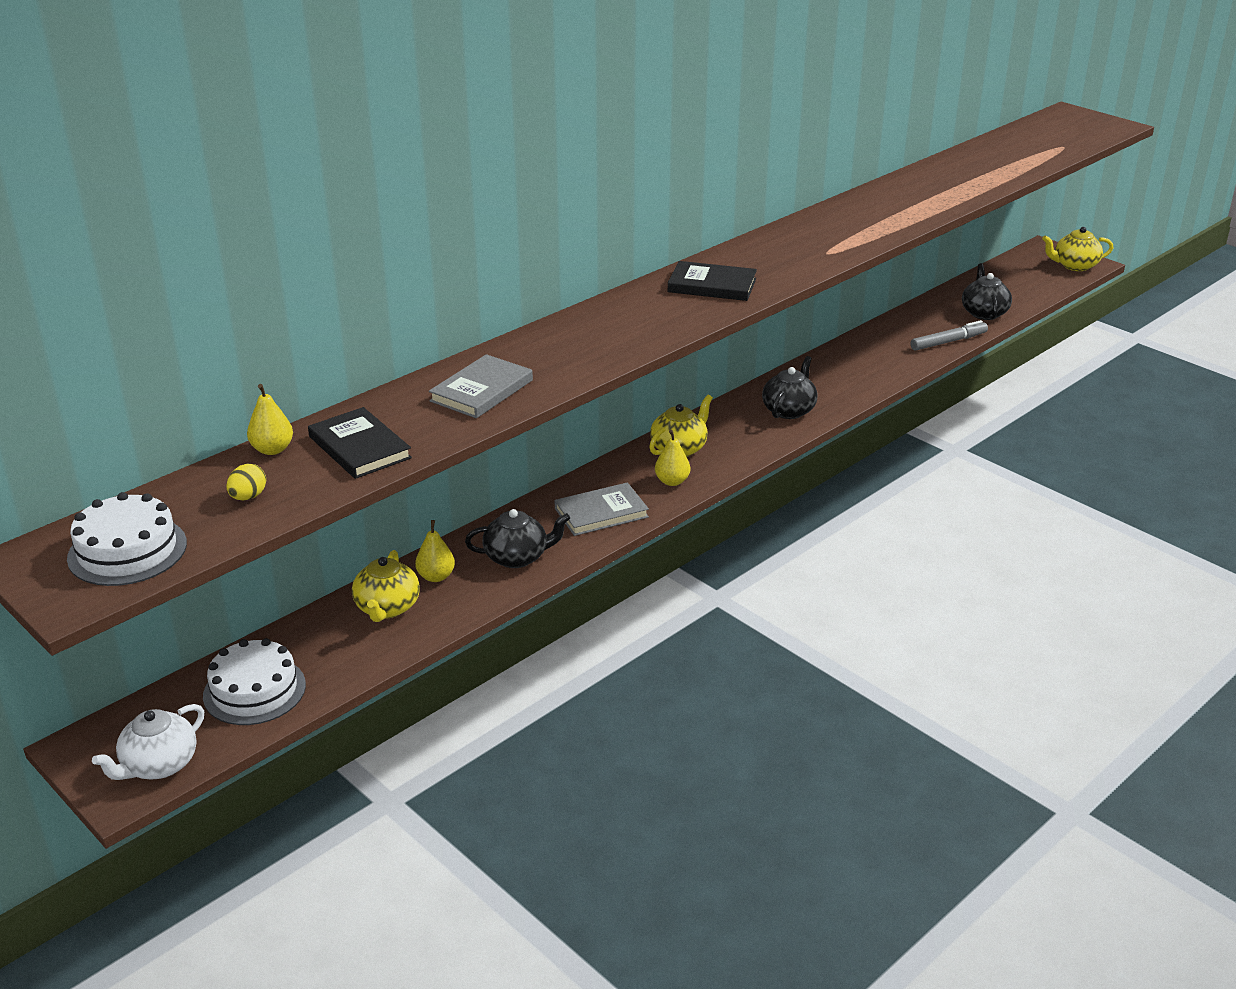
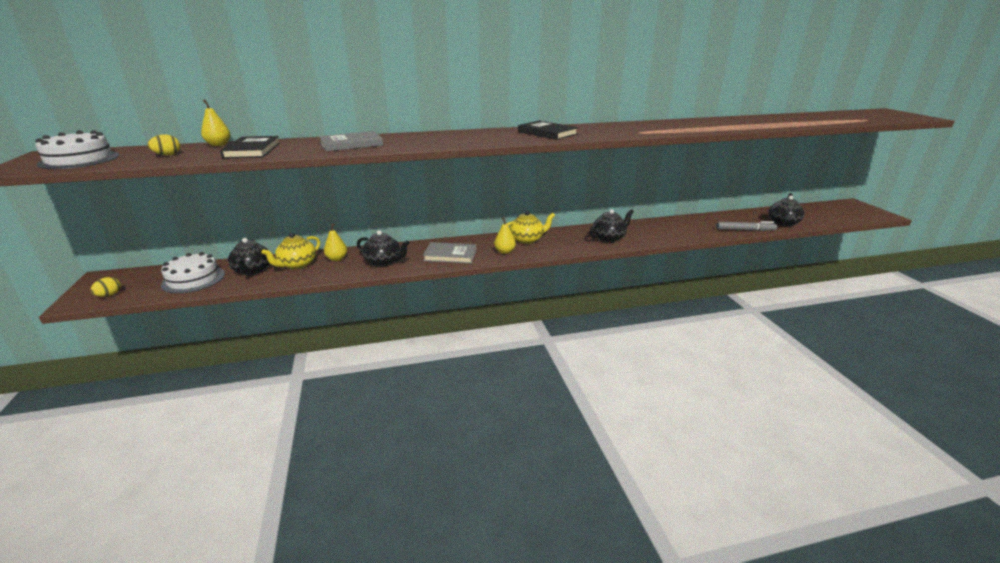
camera: 30 degrees right, 5 degrees down
white teapot [92,704,204,780] -> yellow egg [91,277,121,297]
yellow teapot [1042,227,1113,271] -> none
none -> black teapot [228,238,270,275]

